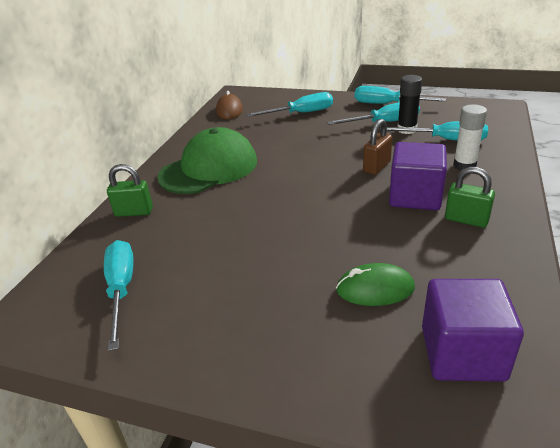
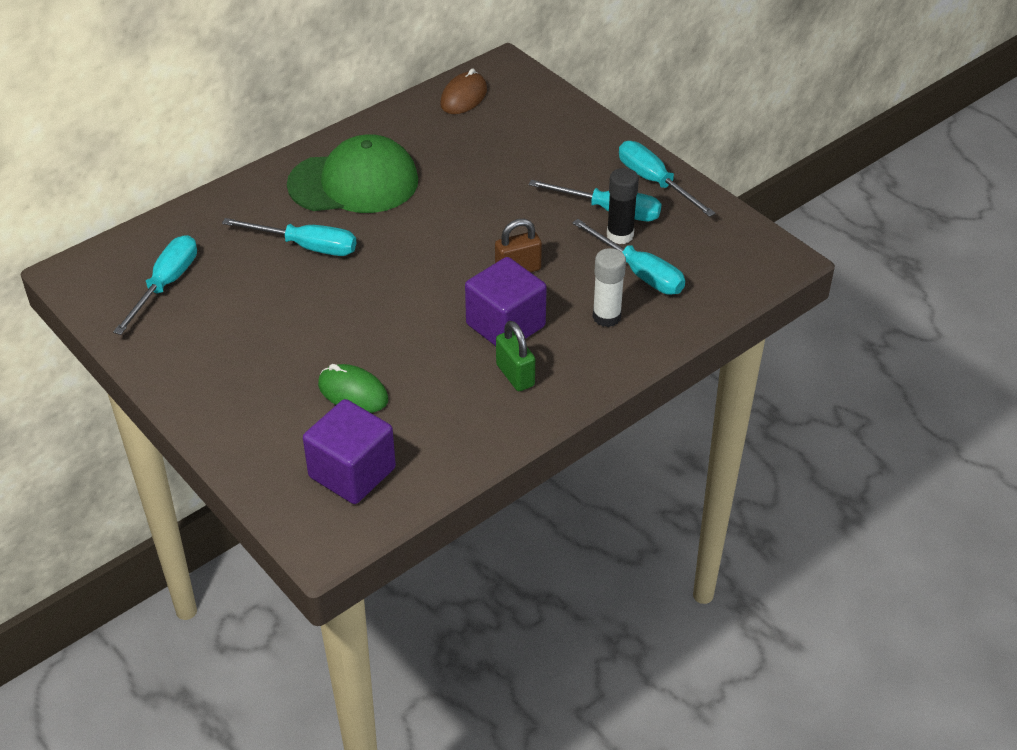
camera: 30 degrees right, 10 degrees up
green padlock [107,164,153,217] -> none
turquoise screwdriver [246,92,333,117] -> turquoise screwdriver moved to [222,218,356,256]

